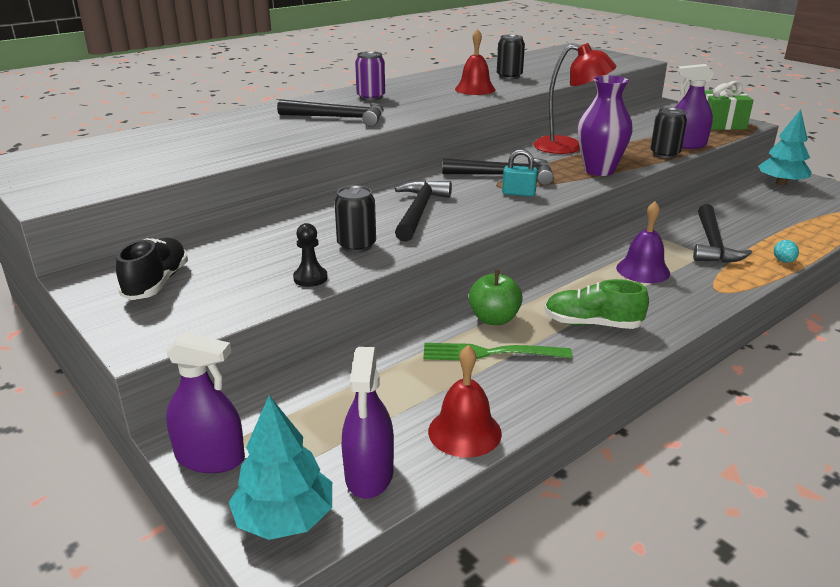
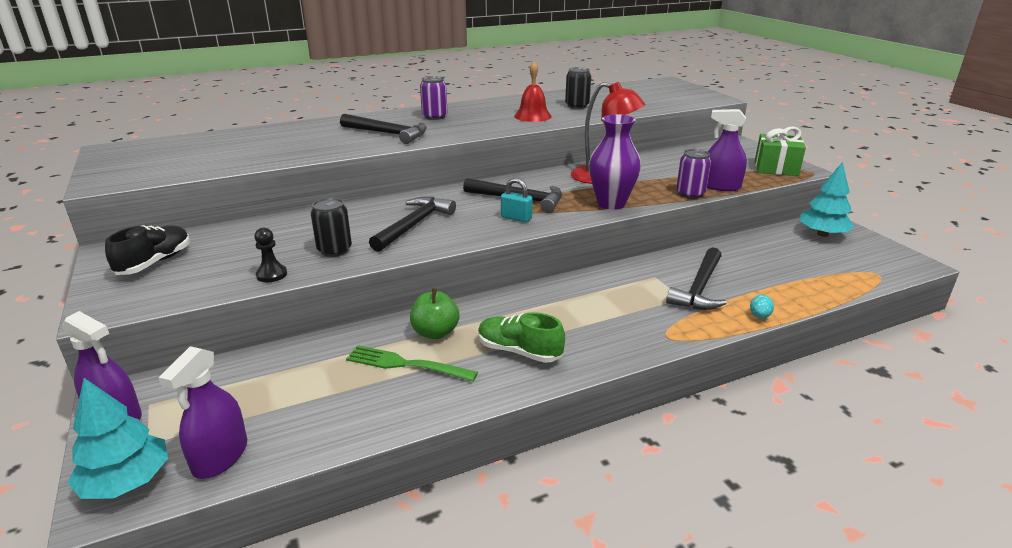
camera: 15 degrees right, 0 degrees up
red bell [428,345,502,458] -> none
purple bell [616,201,670,283] -> none
black can [650,108,687,158] -> purple can [676,149,711,198]

